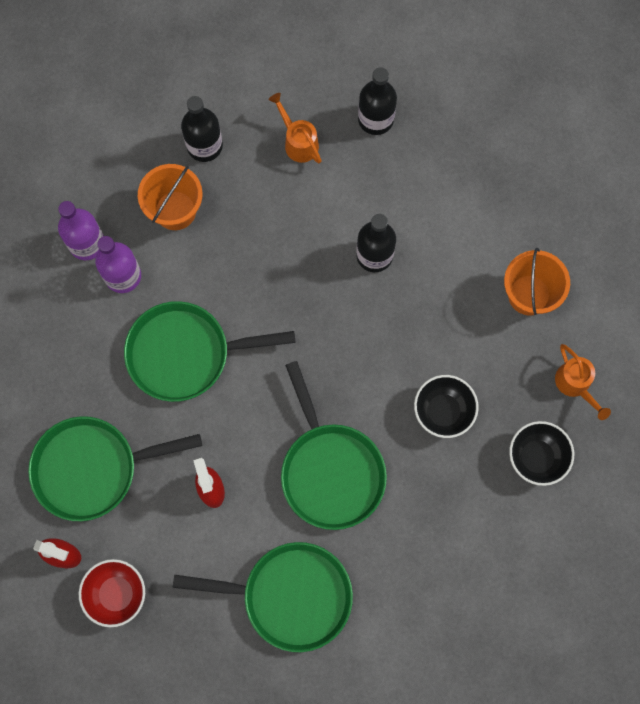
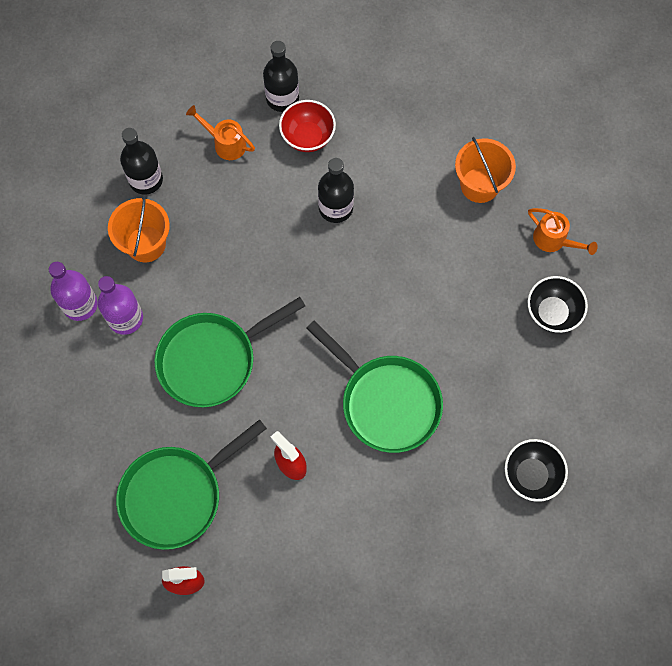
camera: 25 degrees left, 5 degrees down
red bowl [79,559,145,627] -> red bowl moved to [279,100,336,152]
green pan [173,542,353,652] -> none
black bowl [414,375,479,438] -> black bowl moved to [505,439,568,502]

